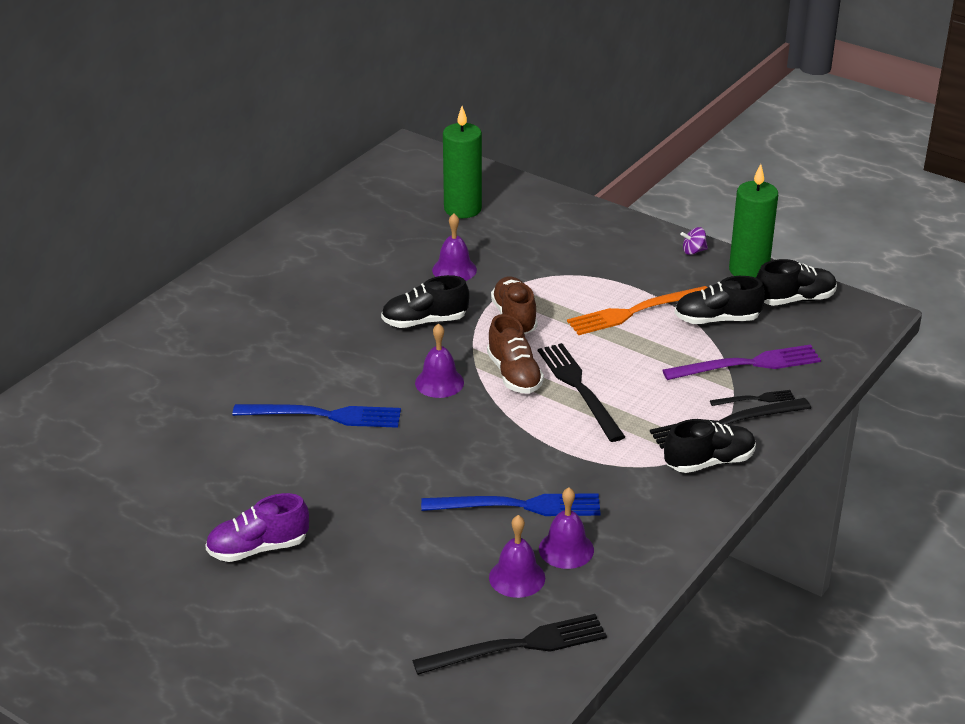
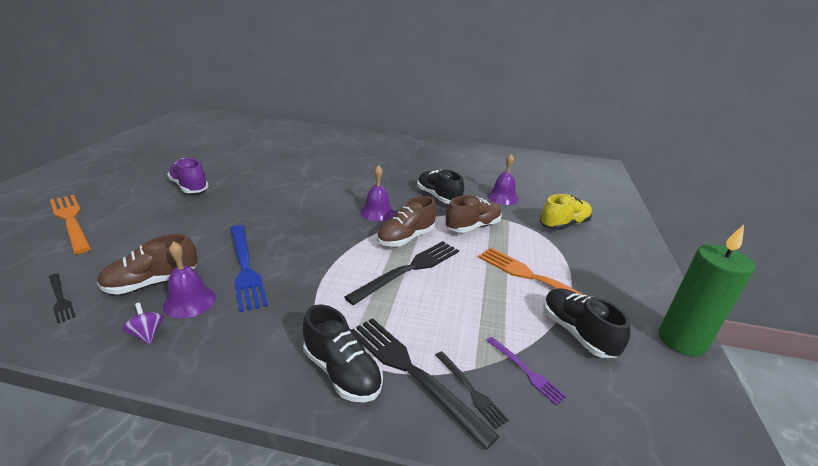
camera: 65 degrees right, 5 degrees down
blue fork [233,404,401,428] -> none
black fork [412,614,607,675] -> black fork [49,273,75,323], size x0.52
green candle [443,106,482,218] -> none
purple bell [489,515,545,598] -> brown shoe [97,234,198,295]
purple fork [663,345,821,380] -> purple fork [486,337,567,405], size x0.52
purple spinning top [681,227,708,255] -> purple spinning top moved to [122,303,164,344]
black shoe [756,259,837,306] -> none
none -> orange fork [50,195,91,254]
none -> yellow shoe [540,194,592,230]

